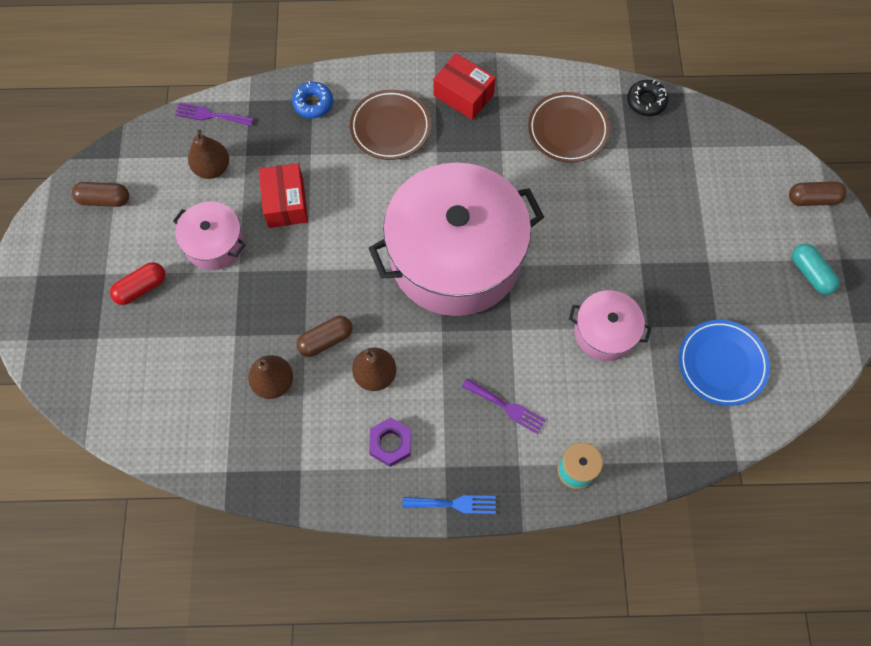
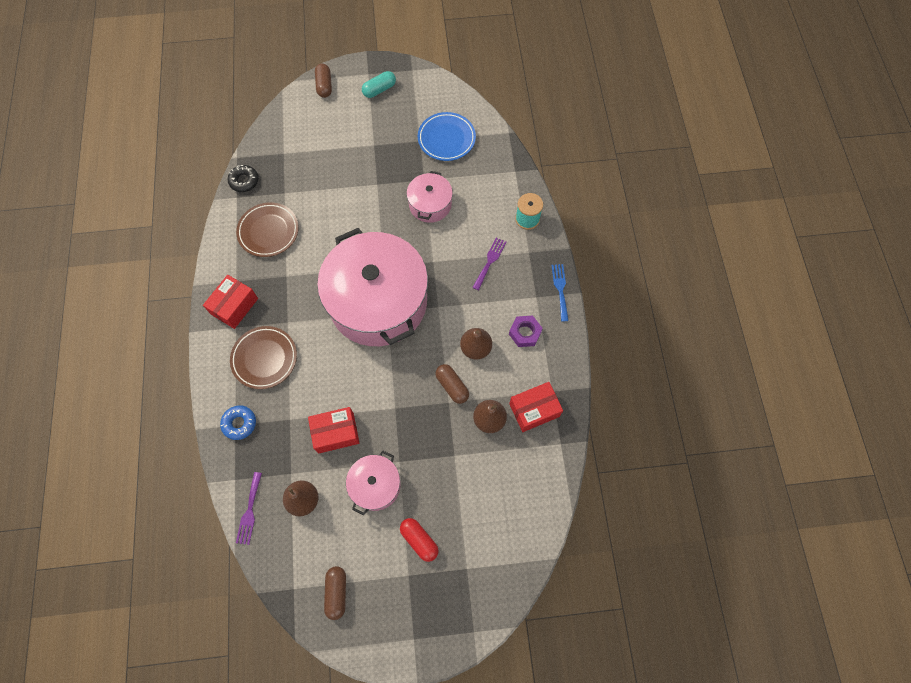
camera: 95 degrees left, 0 degrees up
none -> red box [509,382,563,432]

